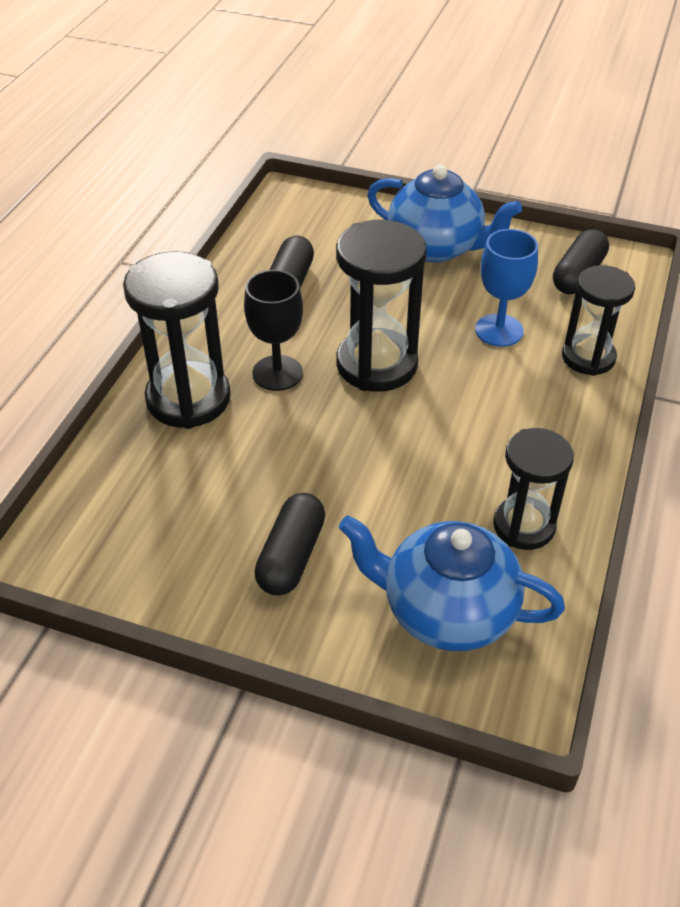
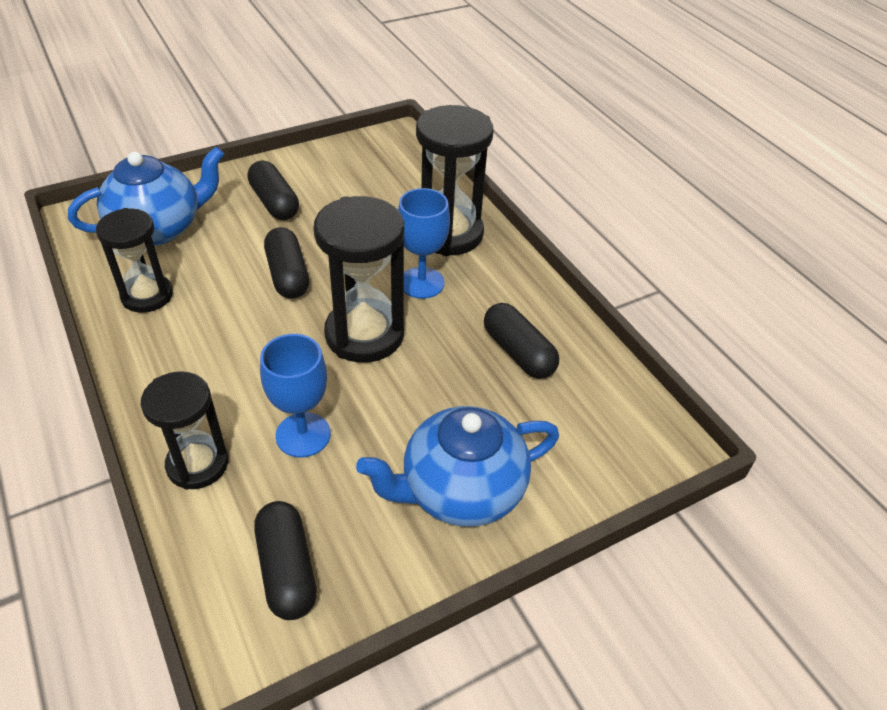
camera: 130 degrees right, 0 degrees up
black goblet [244,270,303,391] -> blue goblet [398,188,450,299]
none -> black capsule [264,227,309,299]

